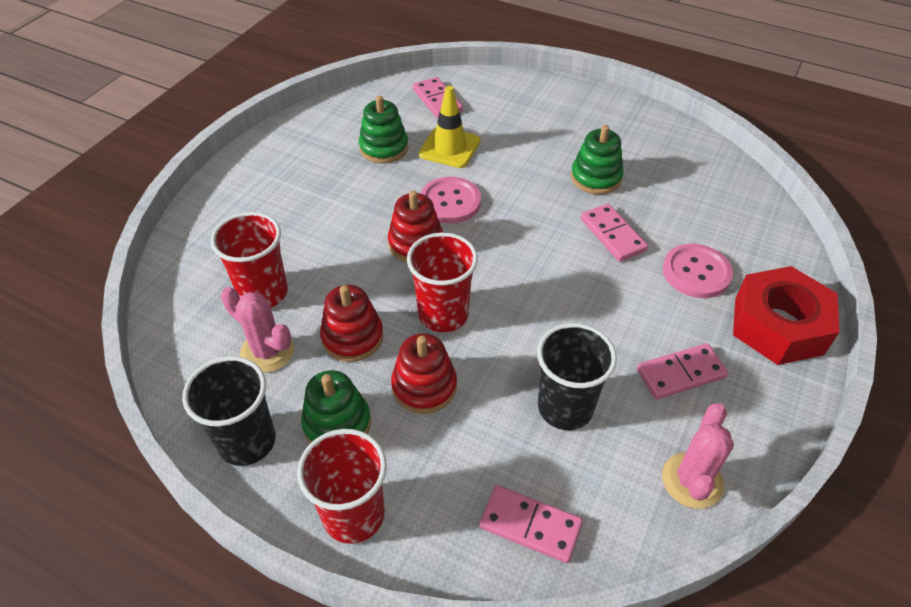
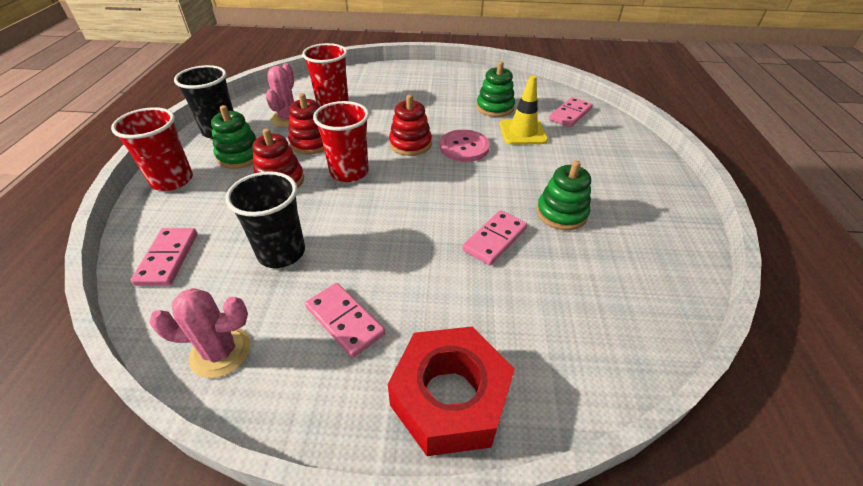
camera: 65 degrees right, 5 degrees down
pink button [663,244,733,298] -> none

